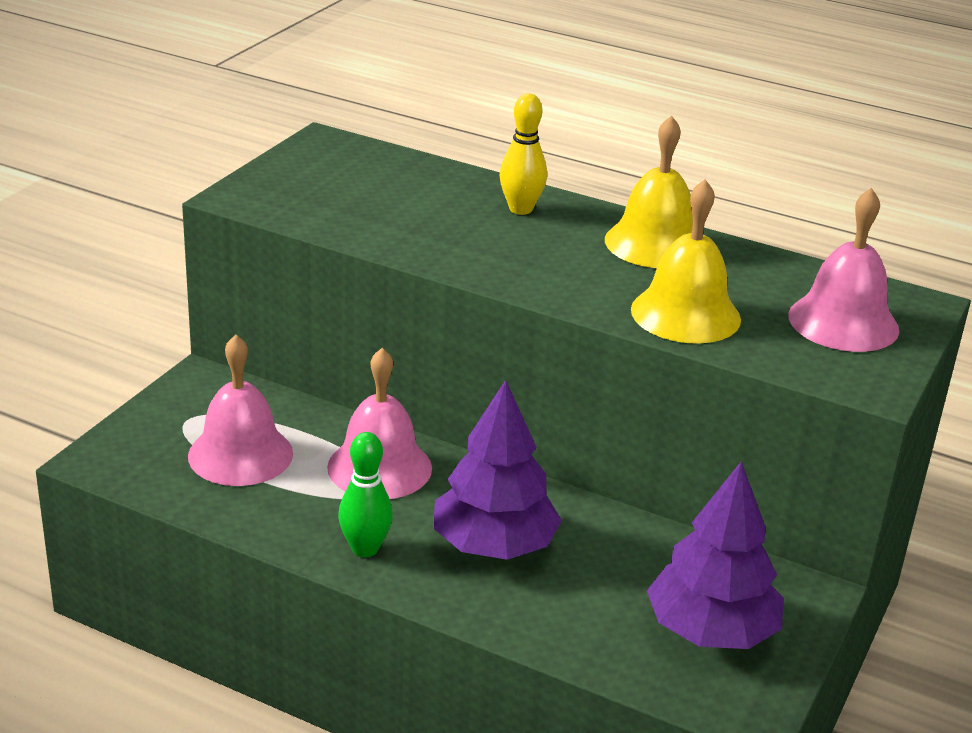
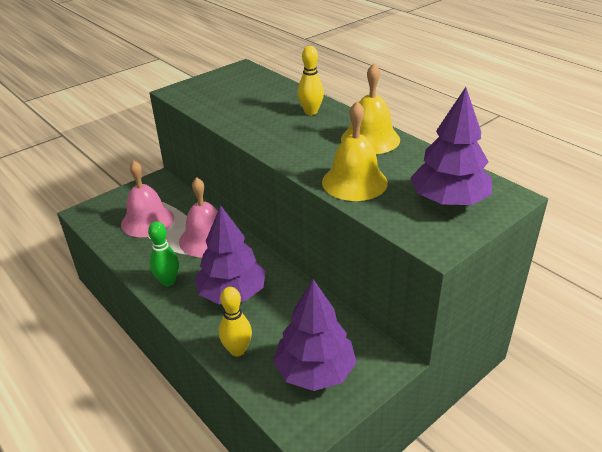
camera: 25 degrees right, 5 degrees up
pink bell [788,188,899,352] -> purple tree [410,87,492,206]
none -> yellow bowling pin [219,287,252,356]

